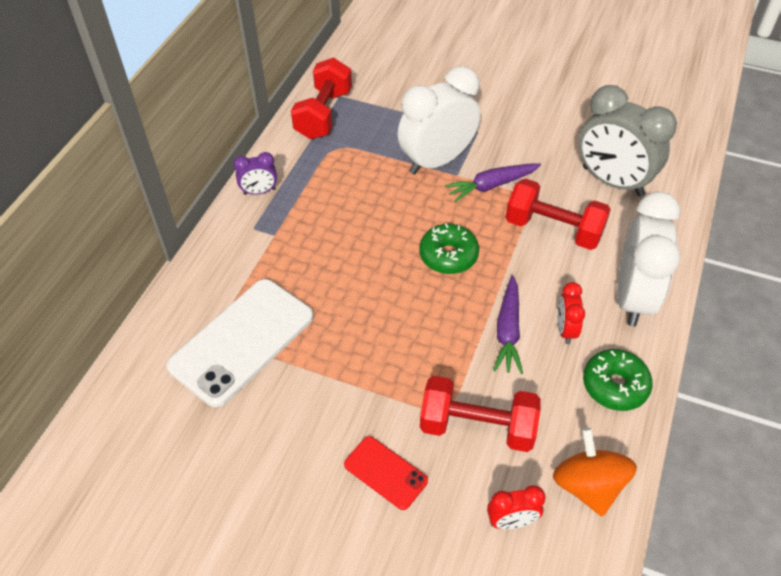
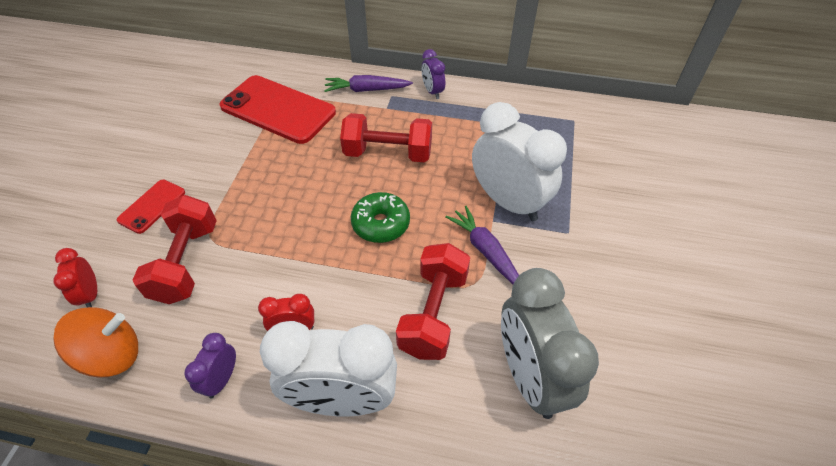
camera: 80 degrees right, 0 degrees up
white phone [166,279,314,407] -> red phone [219,75,336,144]
red dumbbell [291,58,352,139] -> red dumbbell moved to [340,113,432,163]
purple carrot [493,276,523,374] -> purple carrot moved to [324,75,413,92]
grey clock [578,85,677,196] -> grey clock turned 45 degrees counterclockwise [501,268,599,419]
green donut [583,349,653,411] -> purple clock [184,333,236,398]

